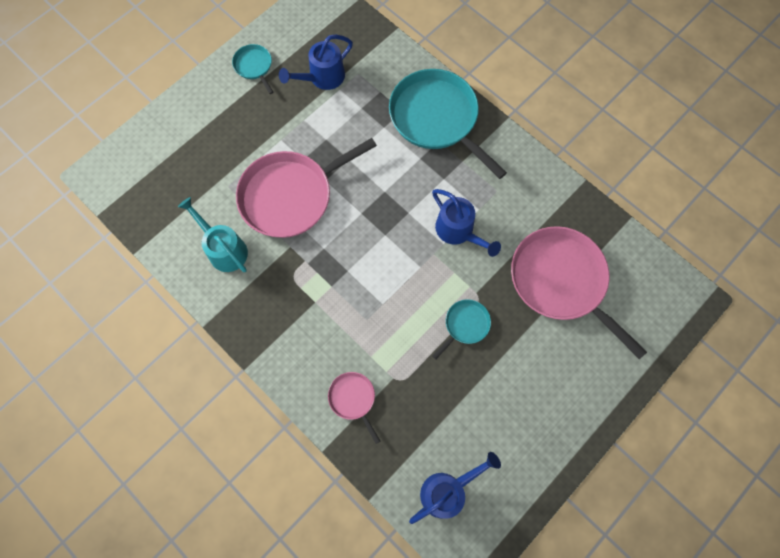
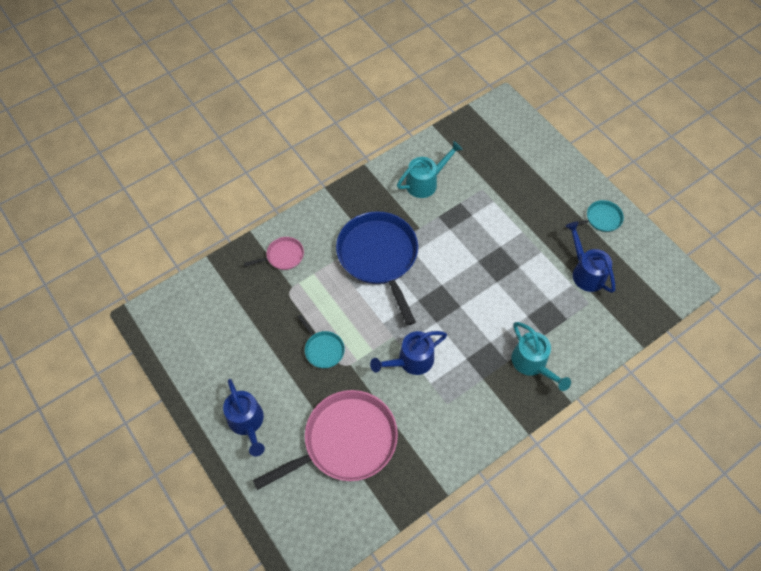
camera: 100 degrees right, 10 degrees down
pink pan [236,138,377,238] -> none
turquoise pan [389,69,507,179] -> turquoise watering can [512,322,571,391]
blue watering can [409,452,501,524] -> blue watering can moved to [223,379,265,457]
none -> blue pan [336,211,418,326]

